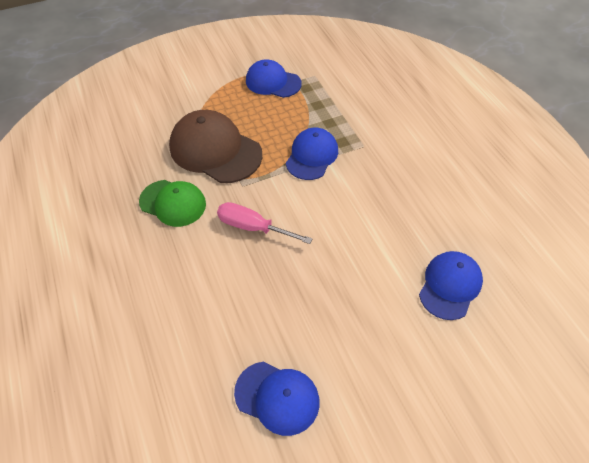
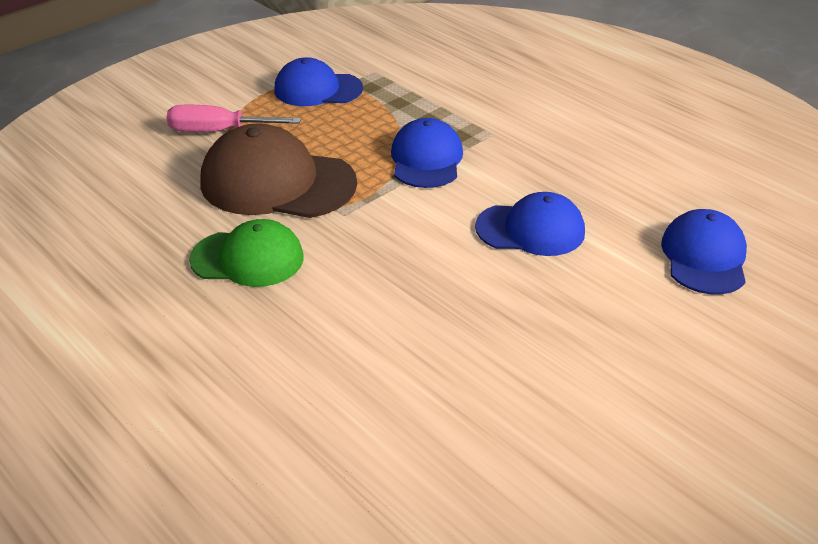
camera: 20 degrees left, 15 degrees down
pink screwdriver [217,202,312,244] -> pink screwdriver moved to [167,105,301,132]
blue cap [234,362,320,436] -> blue cap moved to [475,192,585,256]

